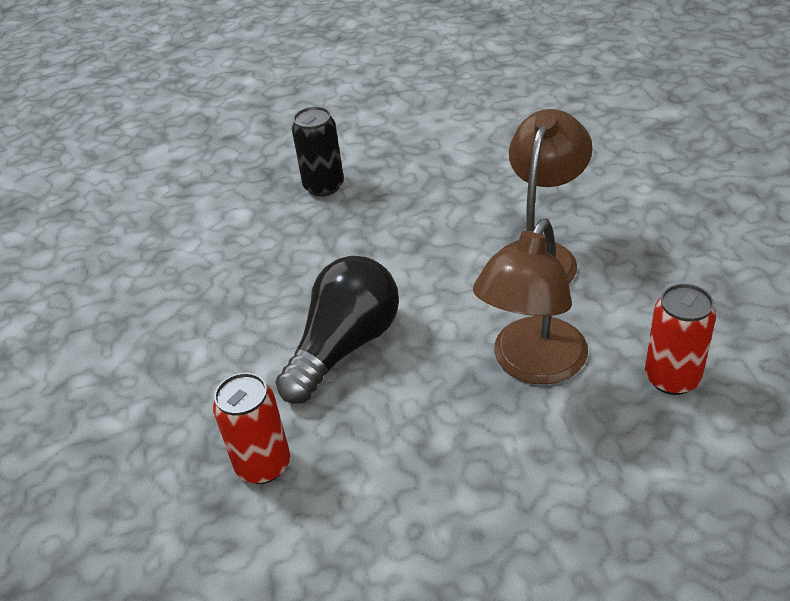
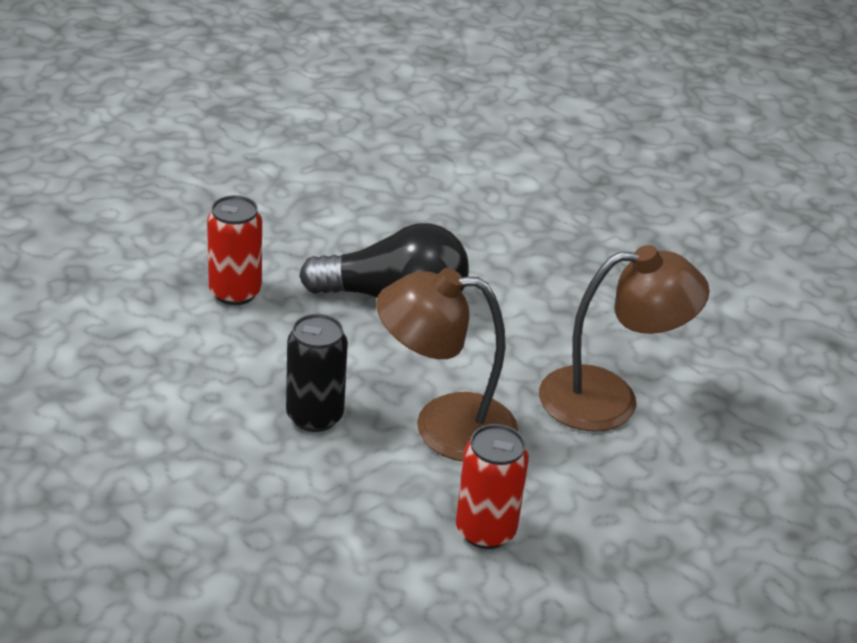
camera: 55 degrees right, 5 degrees down
black can [292,106,344,197] -> black can moved to [286,314,348,432]

